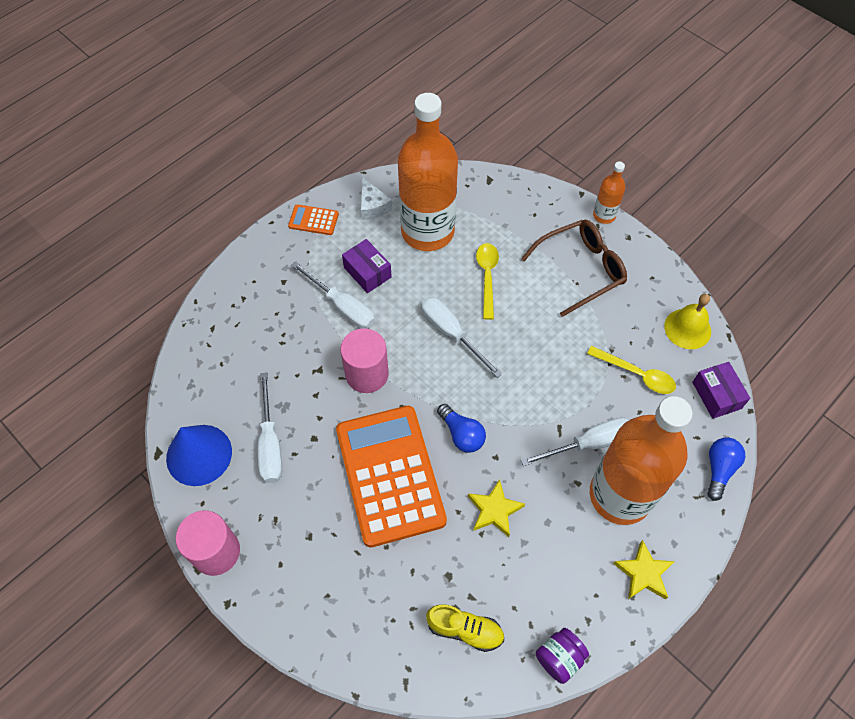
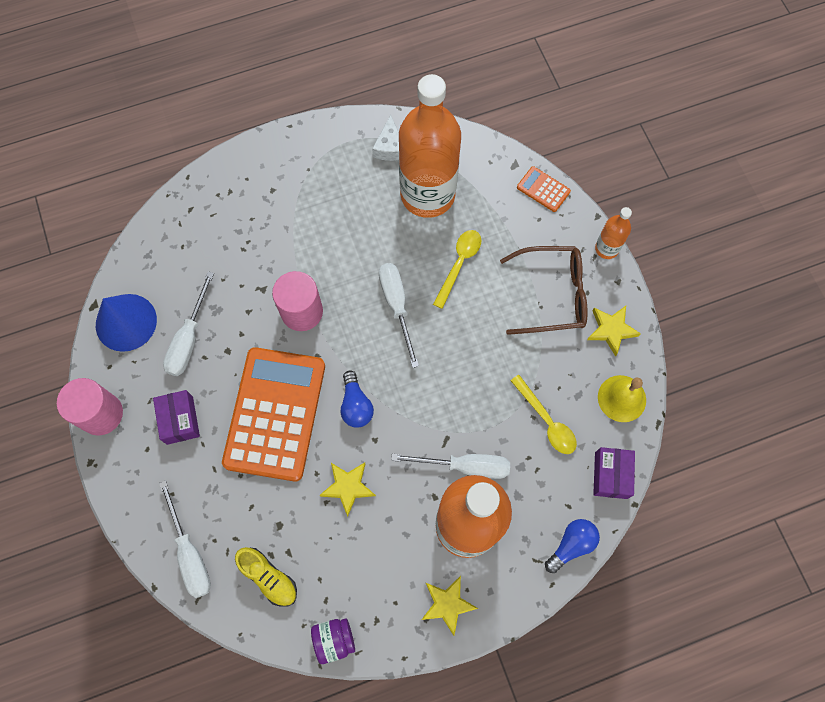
camera: 25 degrees right, 10 degrees up
orange calculator [288,204,339,235] -> orange calculator moved to [517,166,571,212]
white screwdriver [291,261,375,329] -> white screwdriver moved to [159,480,211,598]
purple box [342,239,392,293] -> purple box moved to [153,390,200,445]
none -> yellow star [587,306,641,357]

